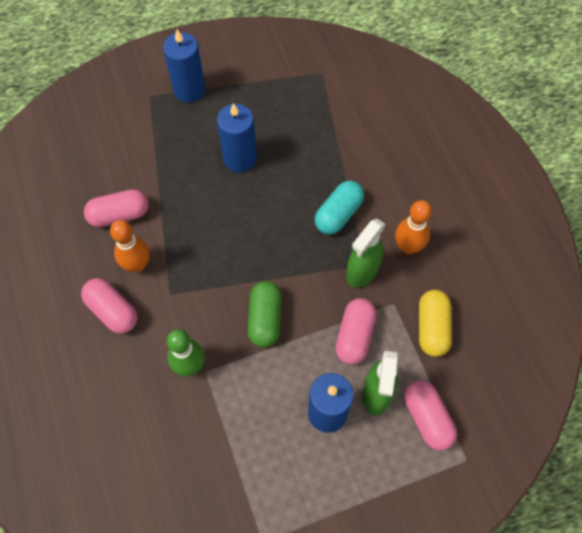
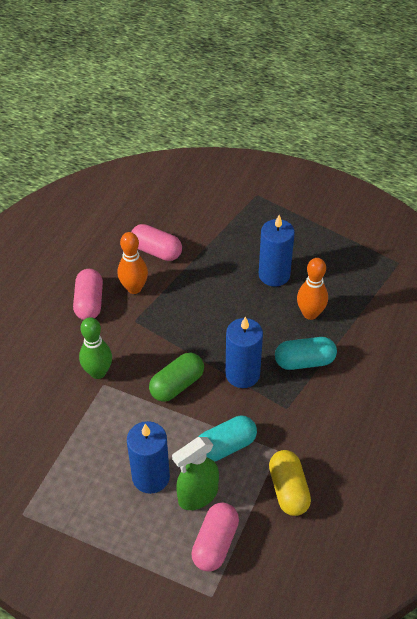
camera: 45 degrees right, 15 degrees down
blue candle [163,29,205,103] -> blue candle moved to [225,317,263,388]
pink capsule [335,298,376,365] -> turquoise capsule [198,416,257,462]
green spray bottle [346,219,386,288] -> none
orange bowling pin [395,200,432,254] -> orange bowling pin moved to [297,258,328,320]
yellow capsule [419,290,452,357] -> yellow capsule turned 60 degrees counterclockwise [269,450,311,516]

